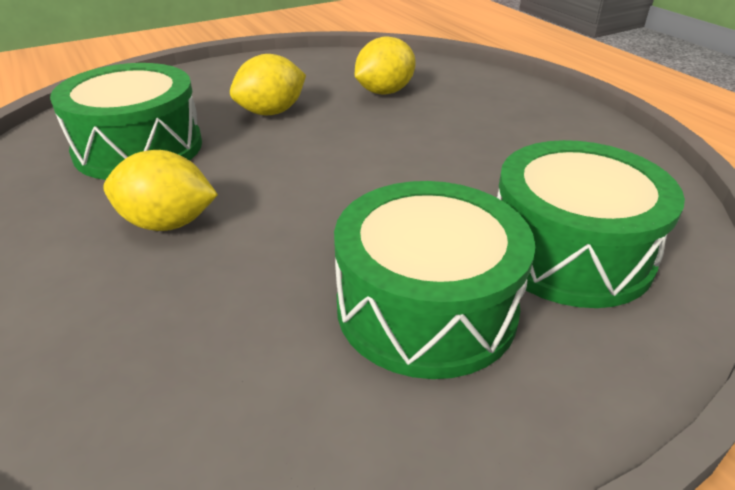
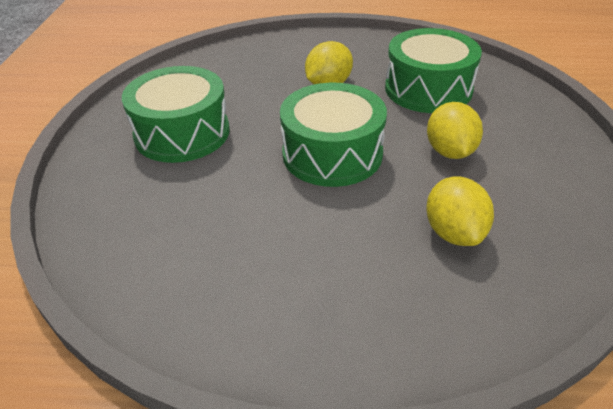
camera: 125 degrees right, 5 degrees up
green drum [497,140,685,308] -> green drum moved to [280,83,387,187]

